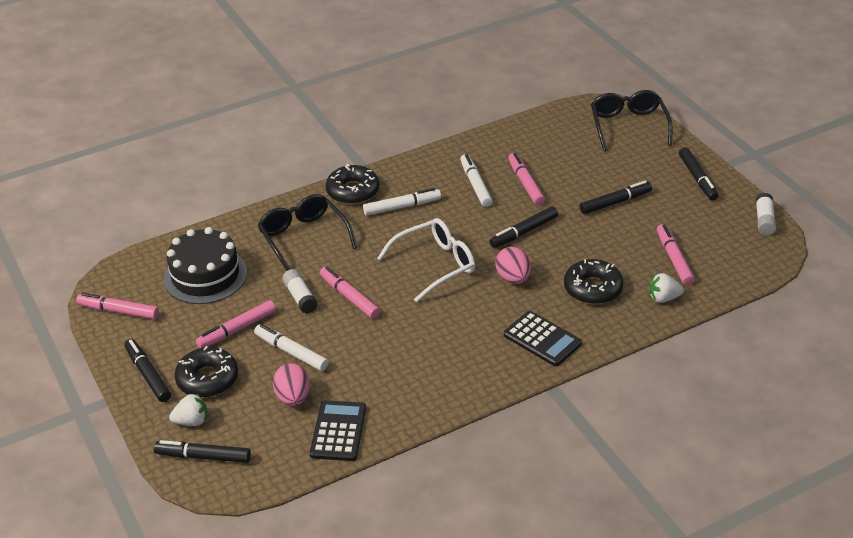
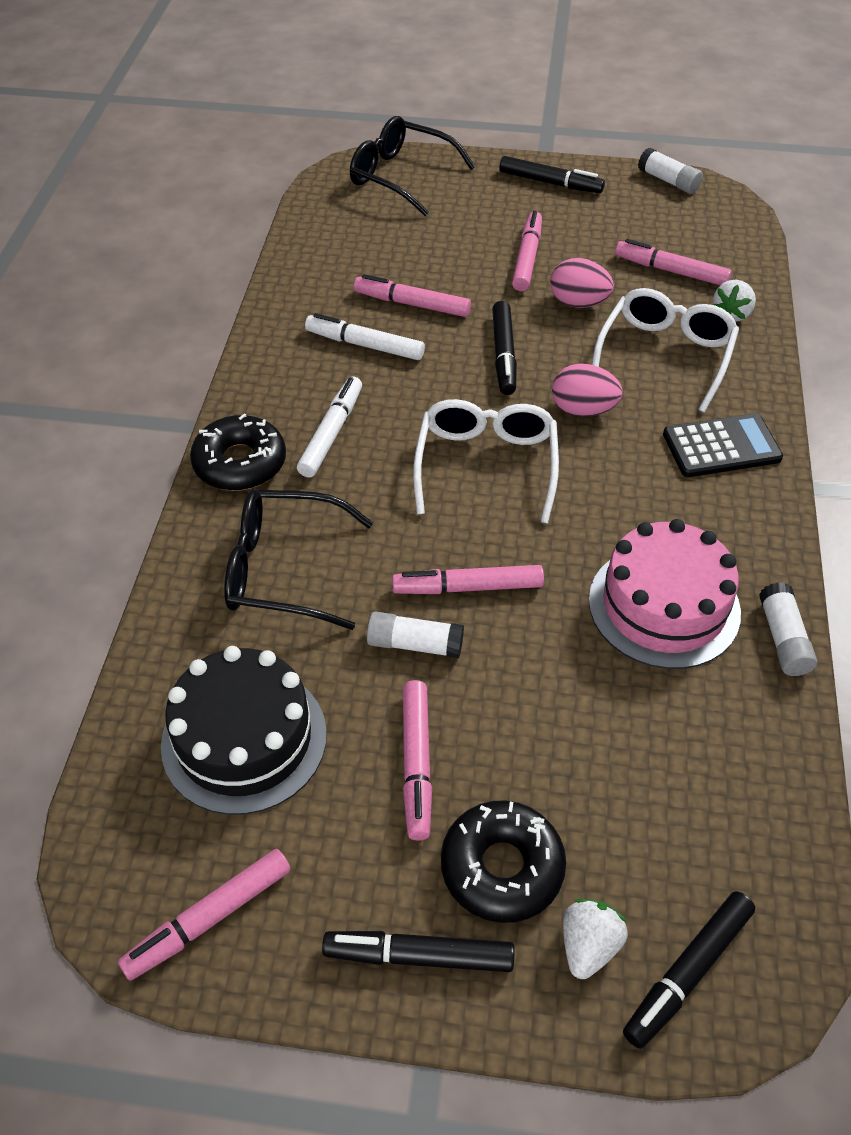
camera: 55 degrees left, 10 degrees up
white marker [254,324,328,371] -> none
pink egg [273,363,310,406] -> pink egg moved to [550,258,614,308]
black calculator [310,400,366,461] -> none
black donut [564,259,623,304] -> white glasses [592,288,739,413]
black marker [580,181,652,214] -> pink marker [512,211,542,291]
none -> pink cake [589,519,741,669]
none -> white glue stick [759,582,817,676]

